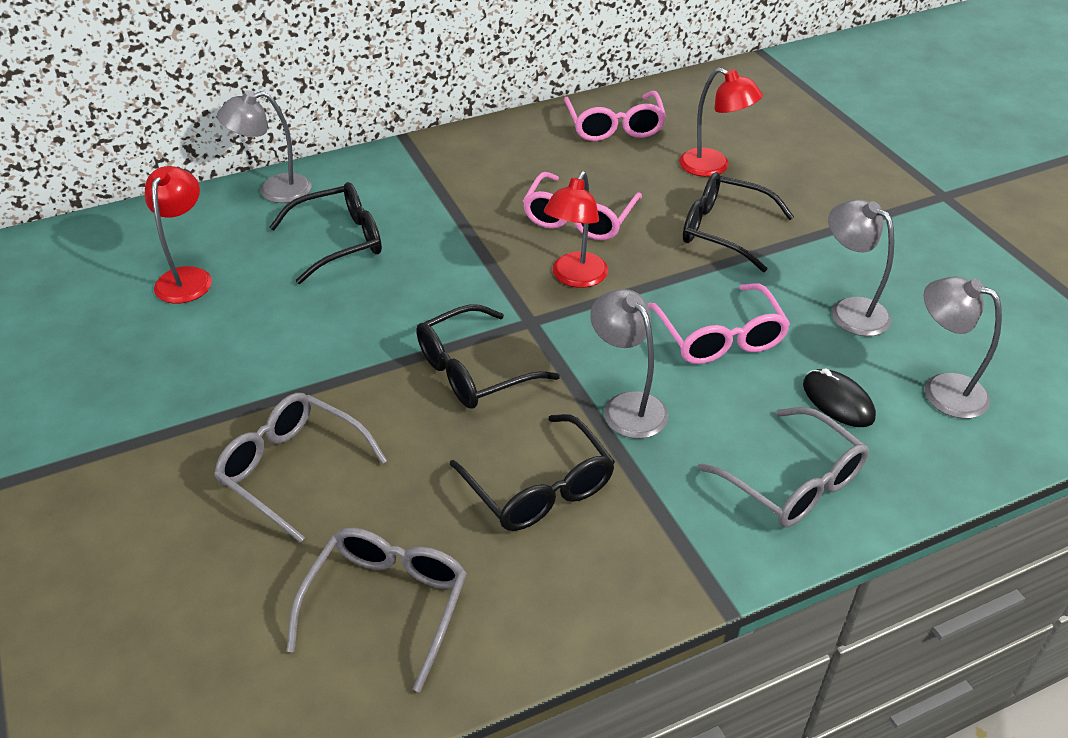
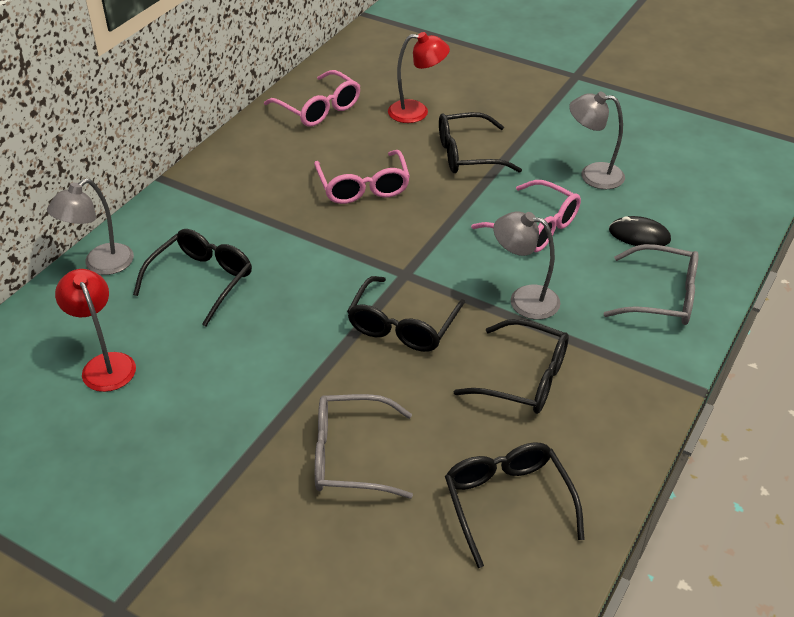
camera: 35 degrees left, 0 degrees up
grey glasses [287,528,467,692] -> black glasses [445,442,585,568]
red lamp [544,171,608,288] -> none
grey lamp [923,276,1002,419] -> none

